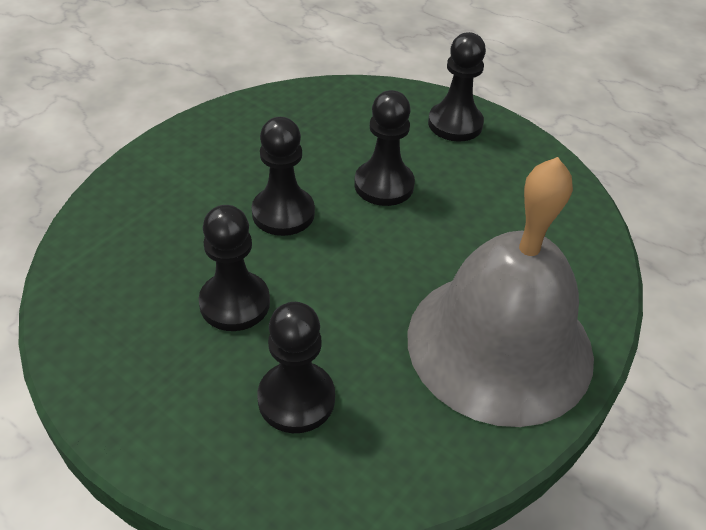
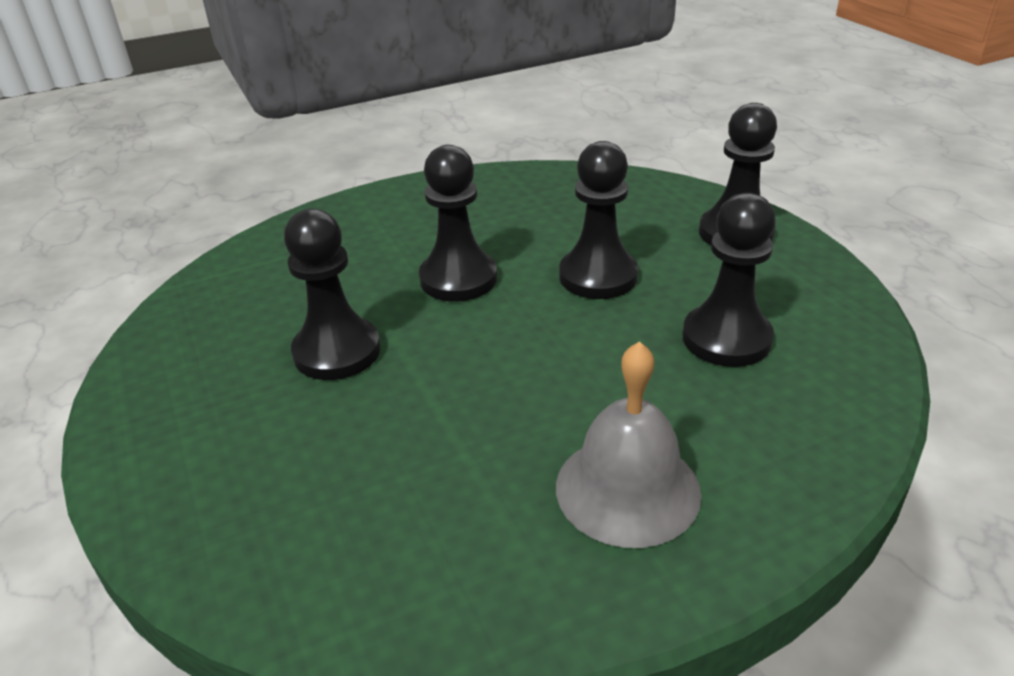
camera: 30 degrees right, 10 degrees down
black pawn [257,302,335,433] -> black pawn moved to [683,193,776,367]
grey bell [408,157,594,427] -> grey bell [556,341,701,548], size x0.52

